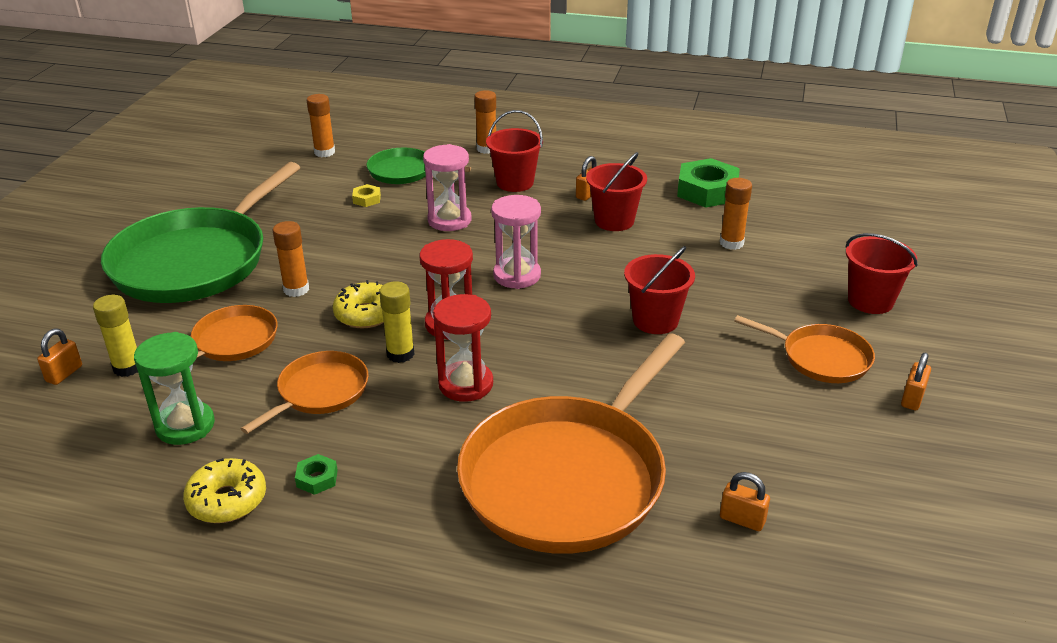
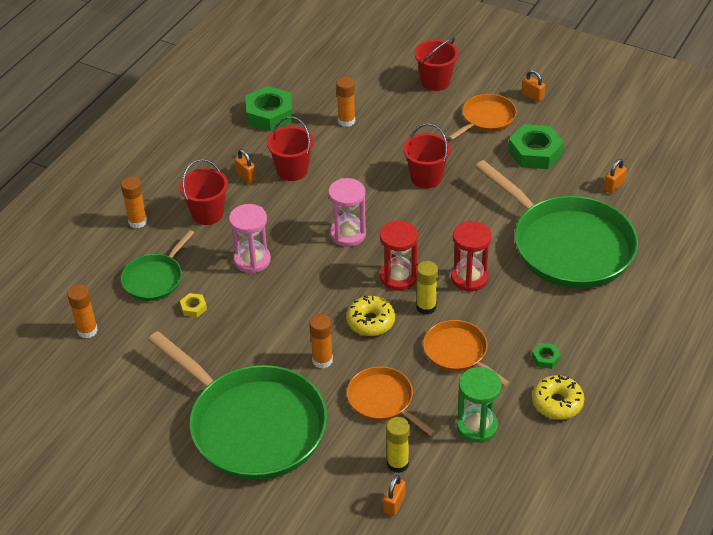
camera: 75 degrees left, 10 degrees up
orange padlock [37,329,82,385] -> orange padlock turned 75 degrees clockwise [383,475,406,516]
orange pan [457,334,685,554] -> green pan [475,160,638,289]
none -> green nut [508,124,564,169]

